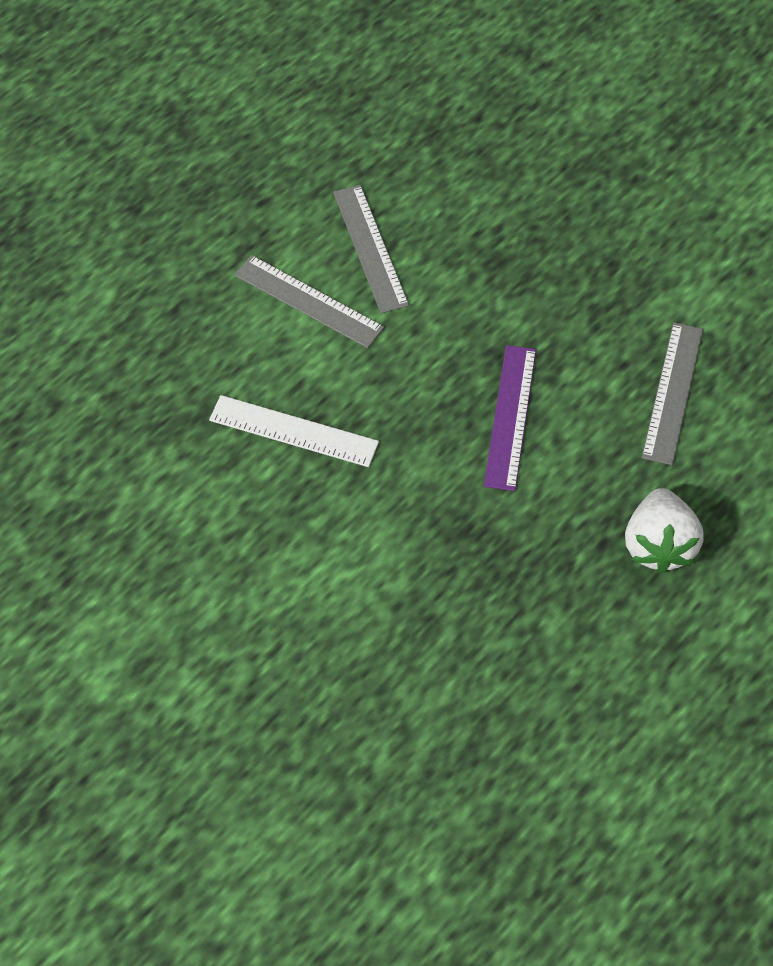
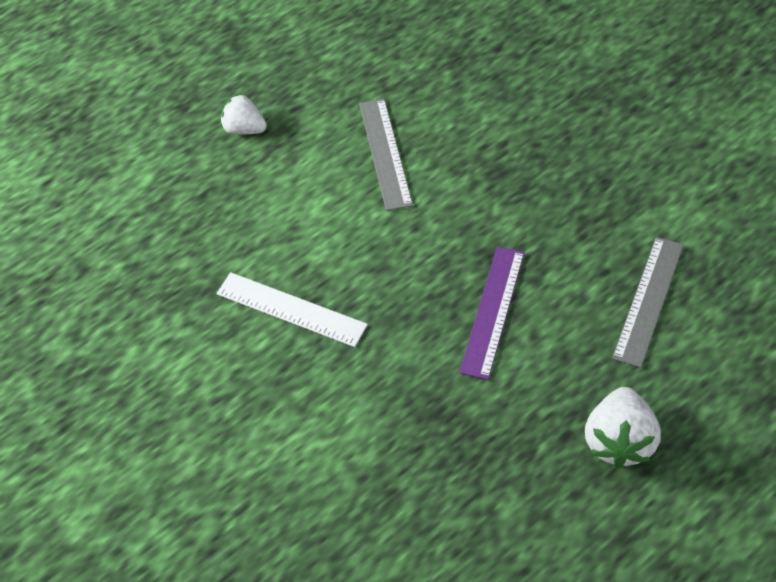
camera: 10 degrees right, 5 degrees down
grey ruler [234,255,384,348] -> none
none -> white strawberry [220,94,267,134]

